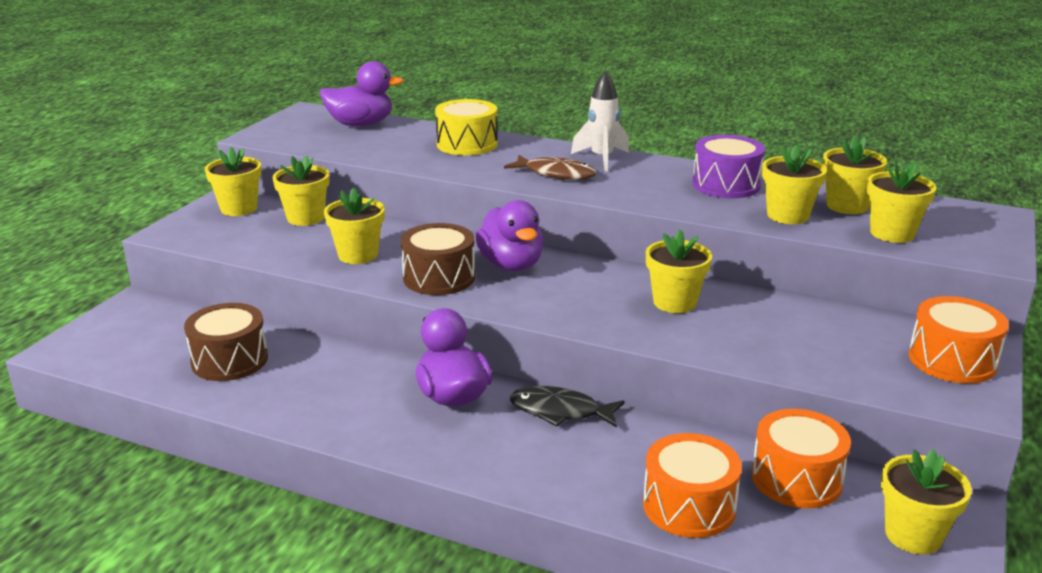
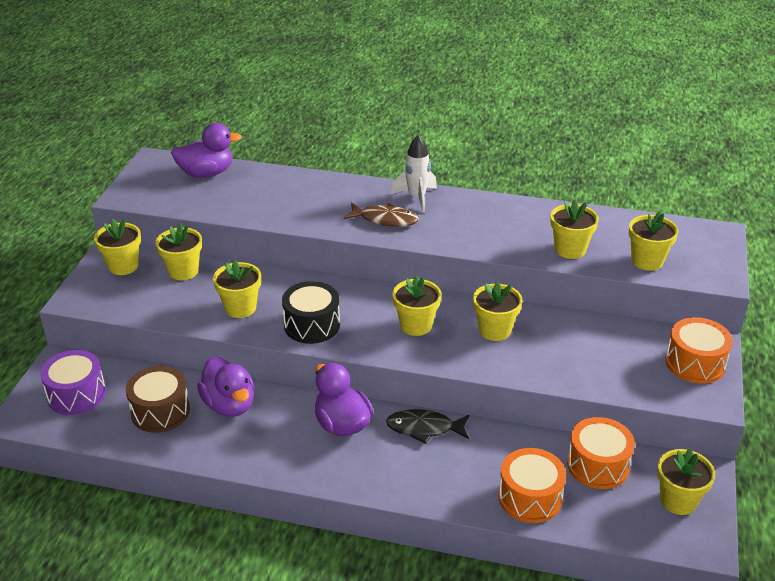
camera: 10 degrees left, 10 degrees up
brown drum [401,223,475,295] -> black drum [282,281,340,344]
yellow drum [435,99,498,155] -> none
purple duck [475,200,544,271] -> purple duck moved to [197,357,254,417]
purple drum [692,135,765,198] -> purple drum moved to [40,350,106,415]
yellow flower pot [823,137,887,214] -> yellow flower pot moved to [392,275,441,336]

